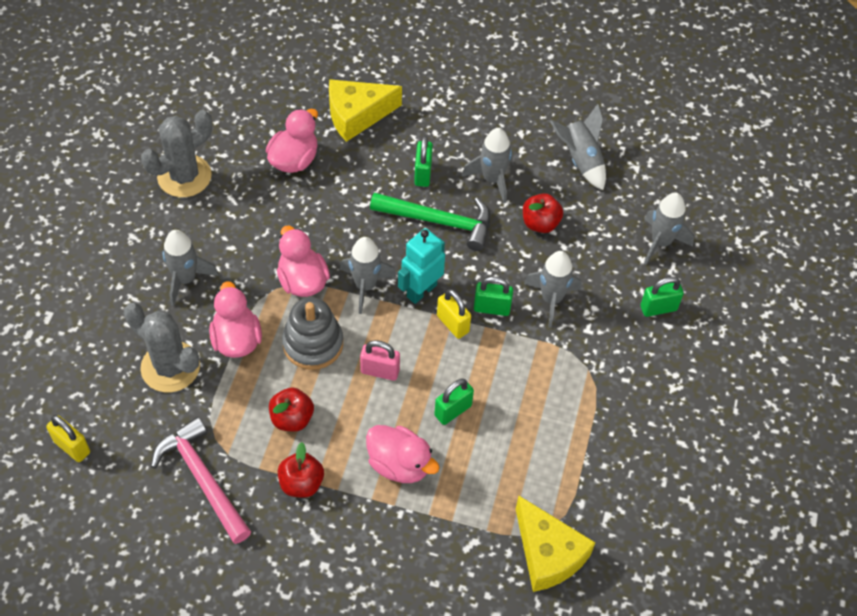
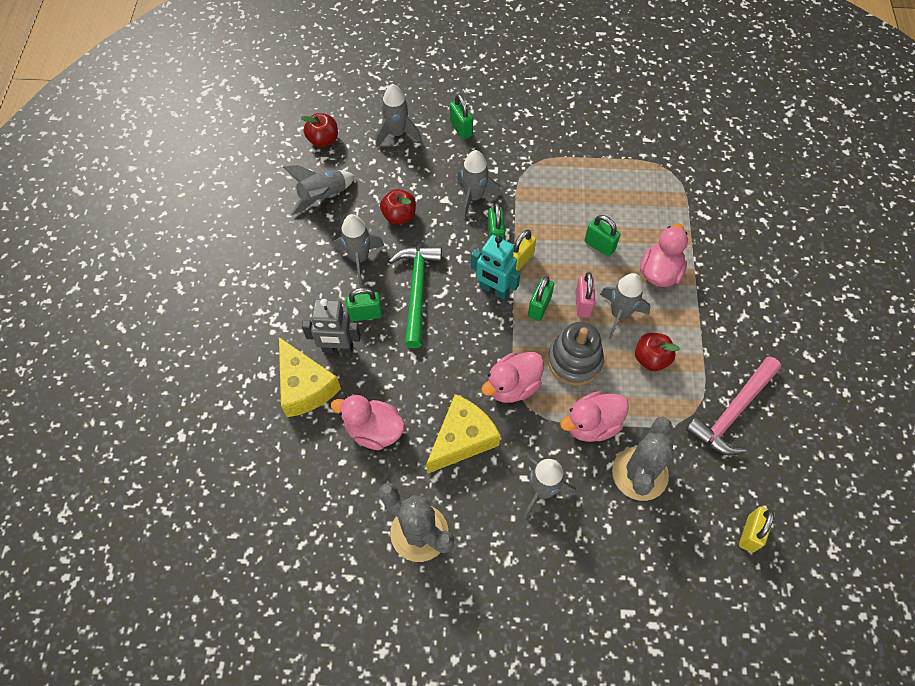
camera: 100 degrees left, 5 degrees up
red apple [278,442,324,498] -> red apple moved to [301,113,338,147]
grey rocket [340,237,397,314] -> grey rocket moved to [600,273,651,339]
yellow cheese [516,496,596,592] -> yellow cheese moved to [426,394,500,474]
none -> grey robot [302,299,361,354]
none -> green padlock [528,276,554,321]

